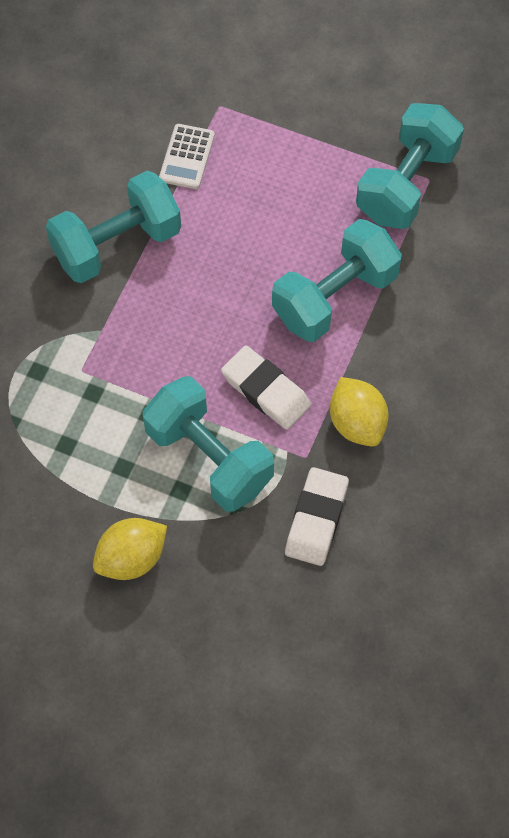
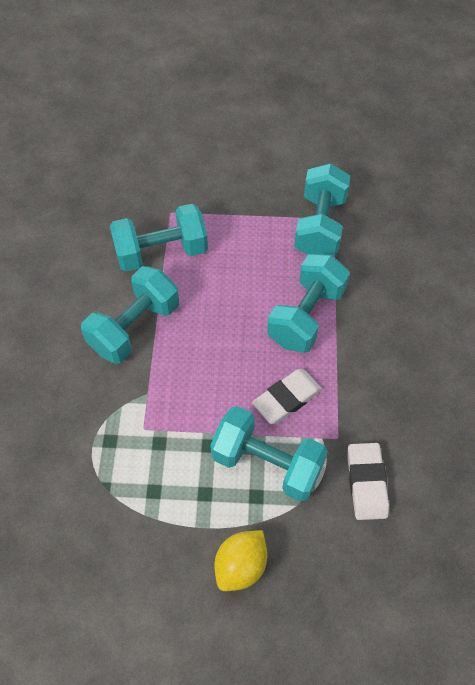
camera: 20 degrees left, 5 degrees down
white calculator [159,124,215,189] -> turquoise dumbbell [110,204,208,272]
white eraser [221,345,311,430] -> white eraser turned 60 degrees counterclockwise [252,369,322,424]
yellow lemon [330,377,388,447] -> none

